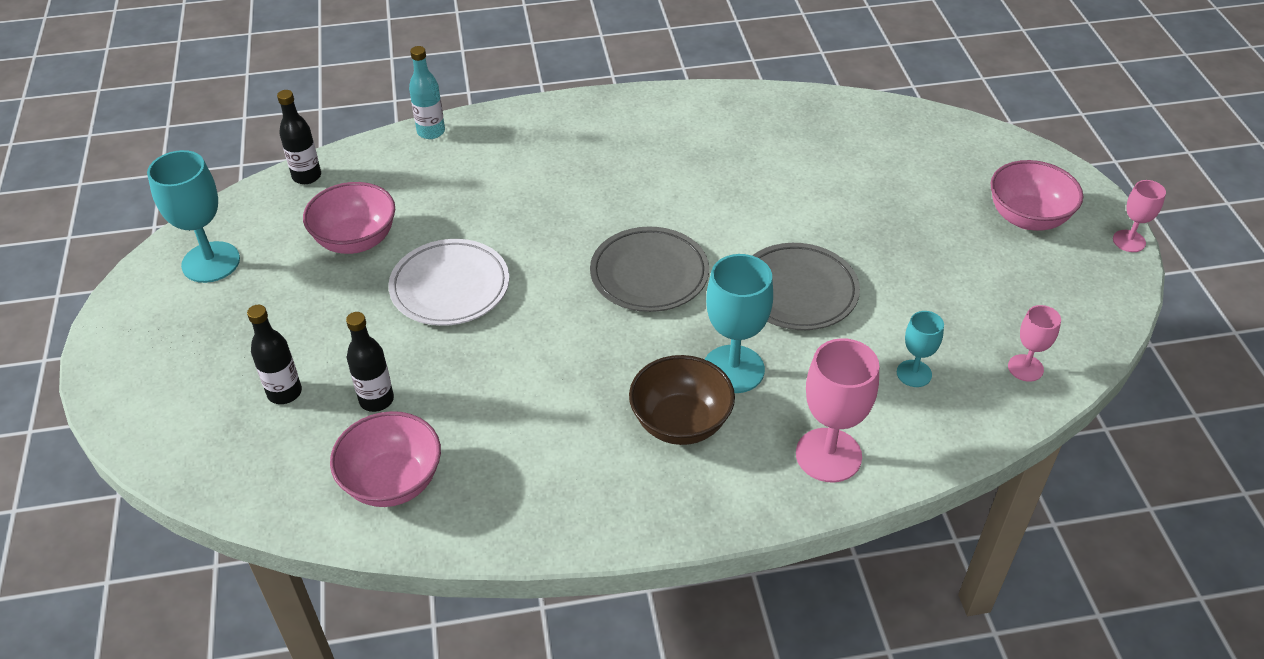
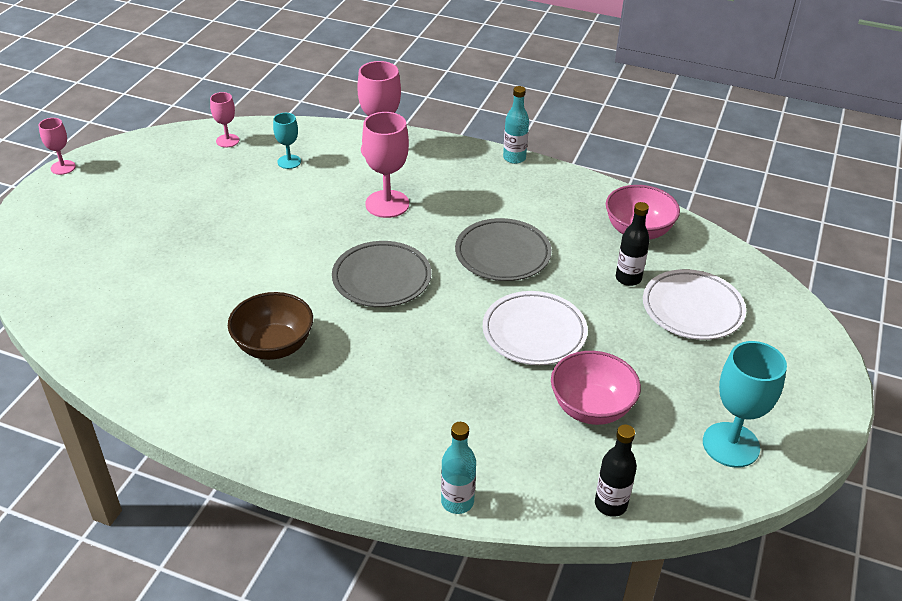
camera: 150 degrees left, 5 degrees down
black bottle [247,305,302,404] -> white plate [643,269,746,340]
brown bowl [629,355,735,445] -> brown bowl moved to [228,292,313,360]
turquoise goblet [705,254,773,393] -> pink goblet [362,112,409,218]
grey plate [752,243,860,330] -> grey plate moved to [455,218,552,281]
pink bowl [991,160,1083,231] -> none
none -> turquoise bottle [503,86,529,164]

